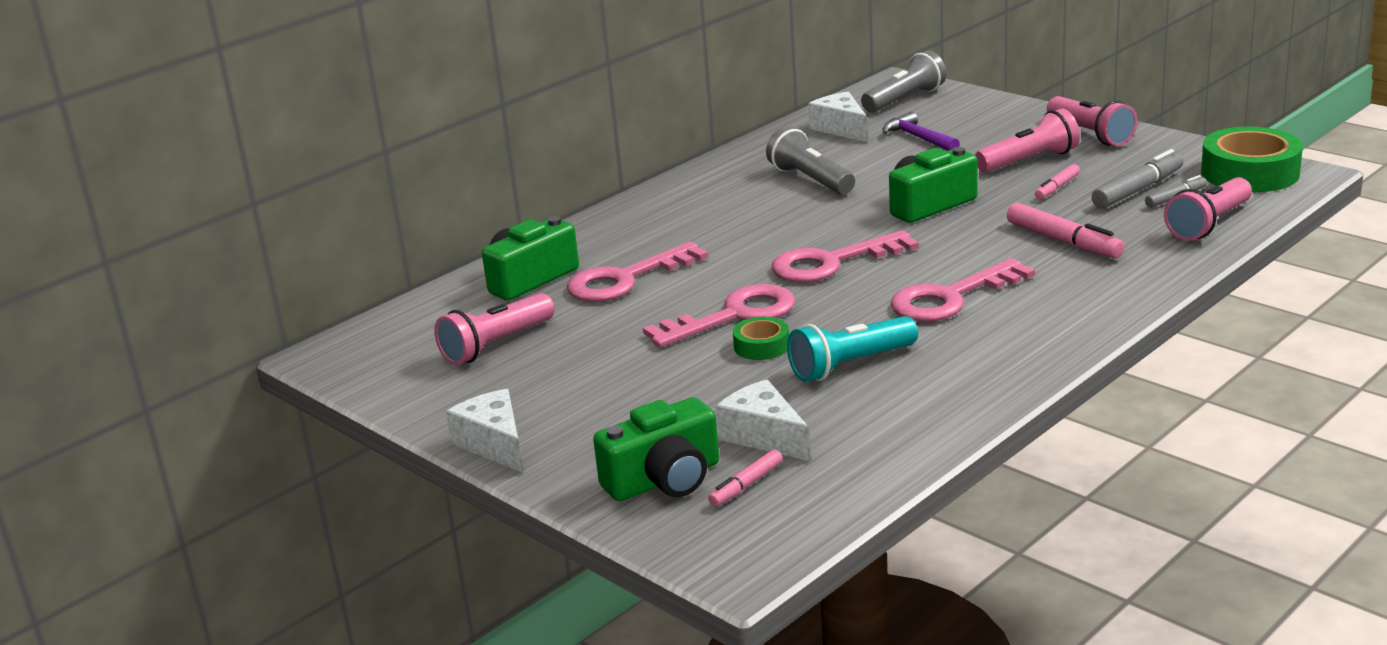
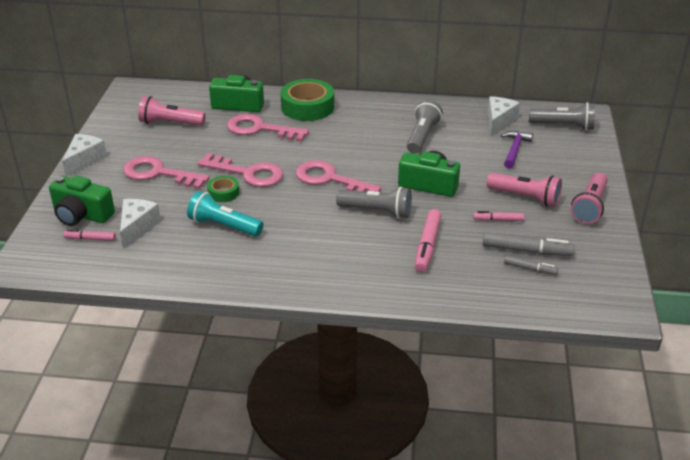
camera: 50 degrees right, 10 degrees up
pink key [891,258,1035,322] -> pink key moved to [123,156,210,189]
pink flashlight [1164,177,1252,241] -> none
green tape [1201,126,1303,192] -> green tape moved to [280,79,334,121]
none -> grey flashlight [336,187,412,219]

